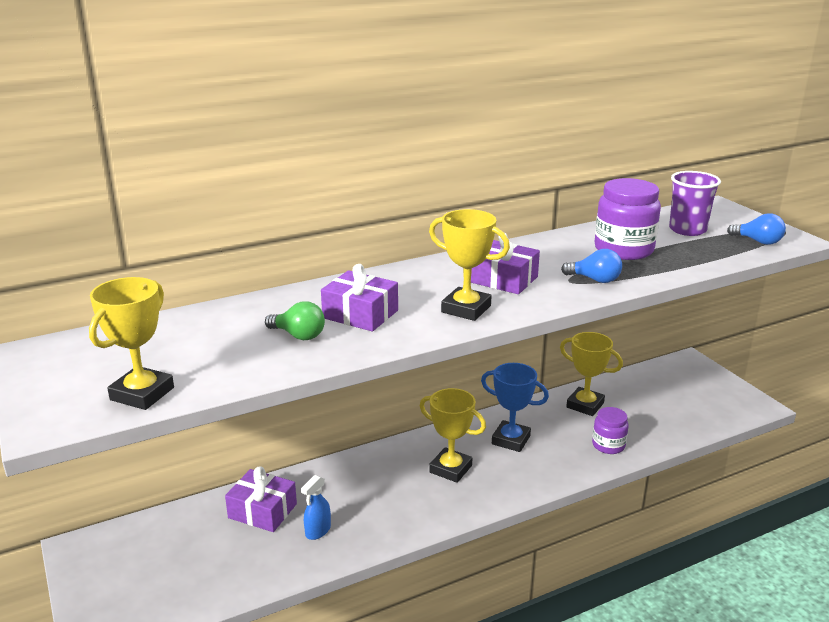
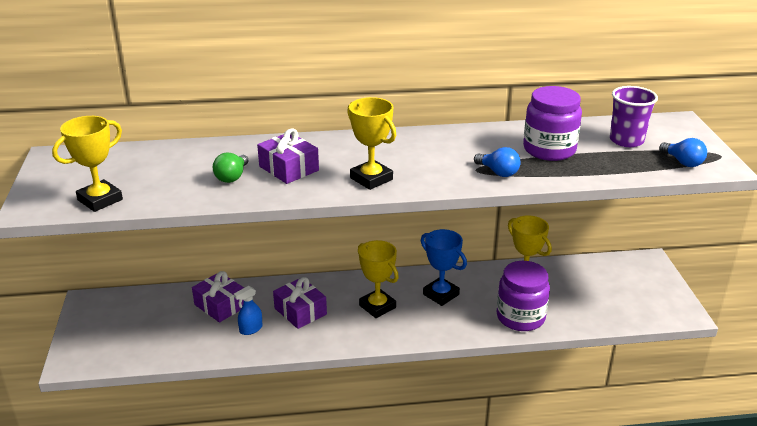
camera: 20 degrees right, 5 degrees up
green light bulb [265,301,325,340] -> green light bulb turned 60 degrees clockwise [213,153,249,183]
purple gift [471,233,540,294] -> purple gift moved to [273,277,327,329]
purple jar [592,407,629,454] -> purple jar [497,261,550,331], size x1.69

